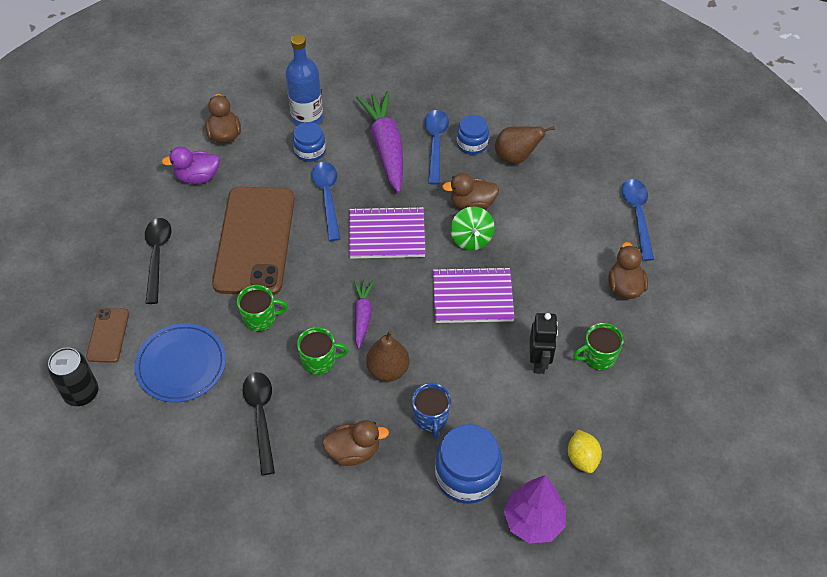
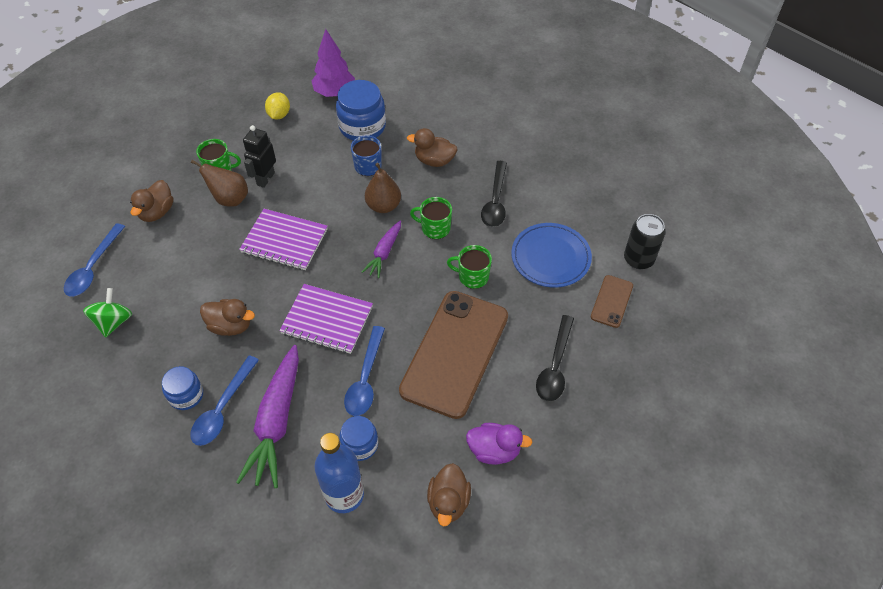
camera: 160 degrees left, 0 degrees up
green spinning top [450,207,495,251] -> green spinning top moved to [83,288,132,338]
brown pear [495,126,555,164] -> brown pear moved to [191,160,248,207]

